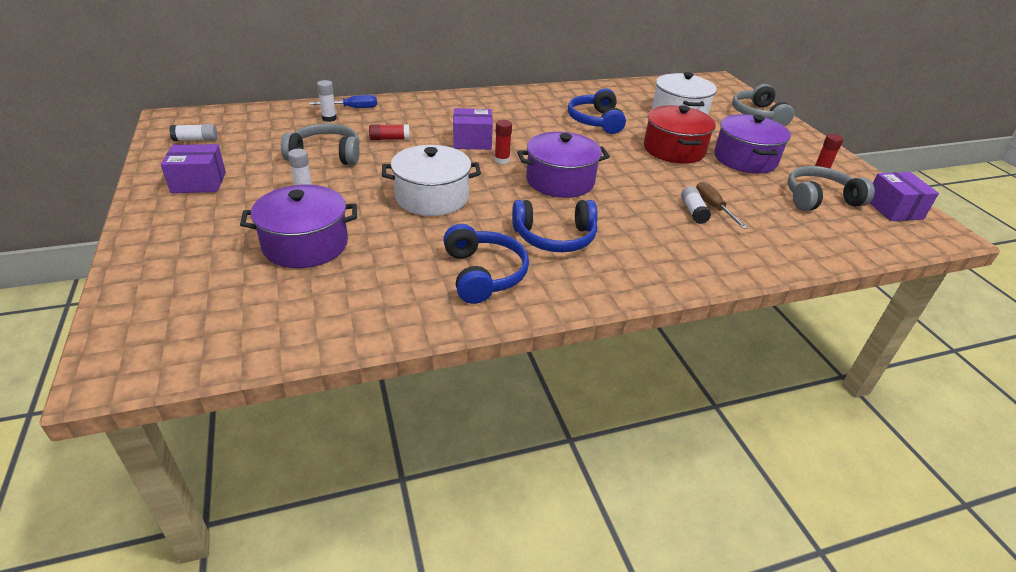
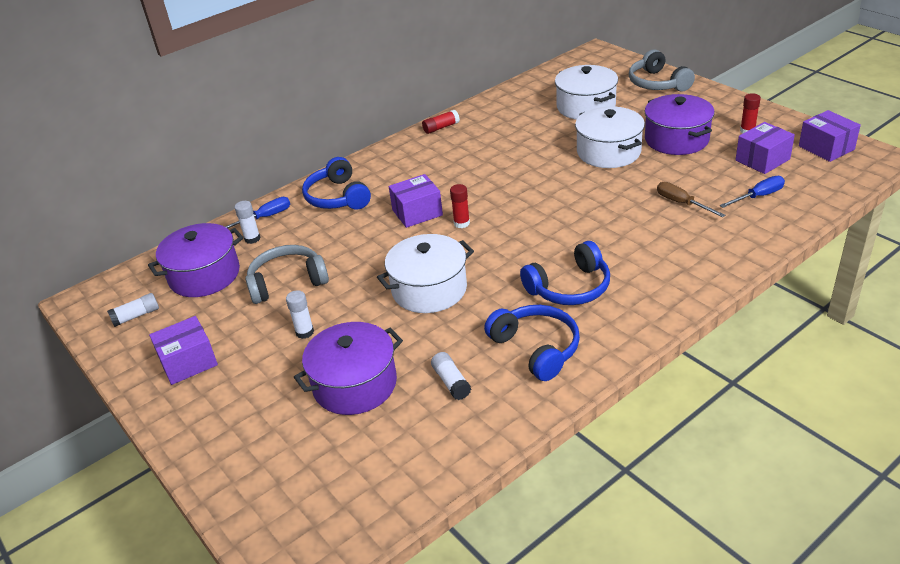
camera: 15 degrees left, 0 degrees up
red glue stick [369,124,410,140] -> red glue stick moved to [422,110,460,134]
purple pot [517,132,610,198] -> purple pot moved to [148,223,243,297]
blue headphones [568,88,626,134] -> blue headphones moved to [302,157,371,210]
red pot [644,105,716,164] -> white pot [575,106,645,168]
white glue stick [681,186,711,224] -> white glue stick moved to [431,352,471,400]
grey headphones [787,166,875,211] -> purple box [736,122,795,174]
none -> blue screwdriver [720,176,785,208]

